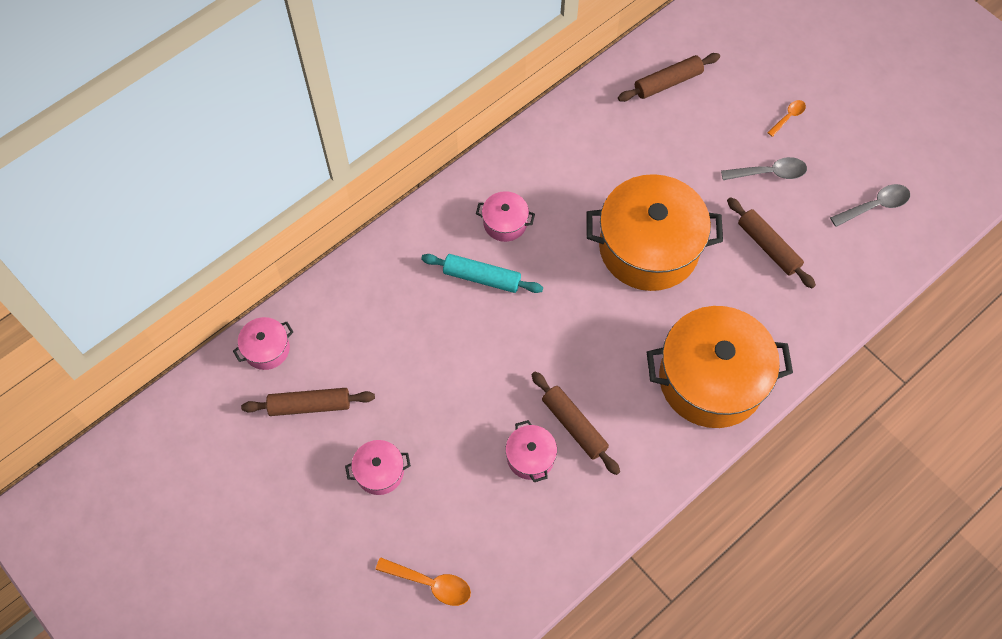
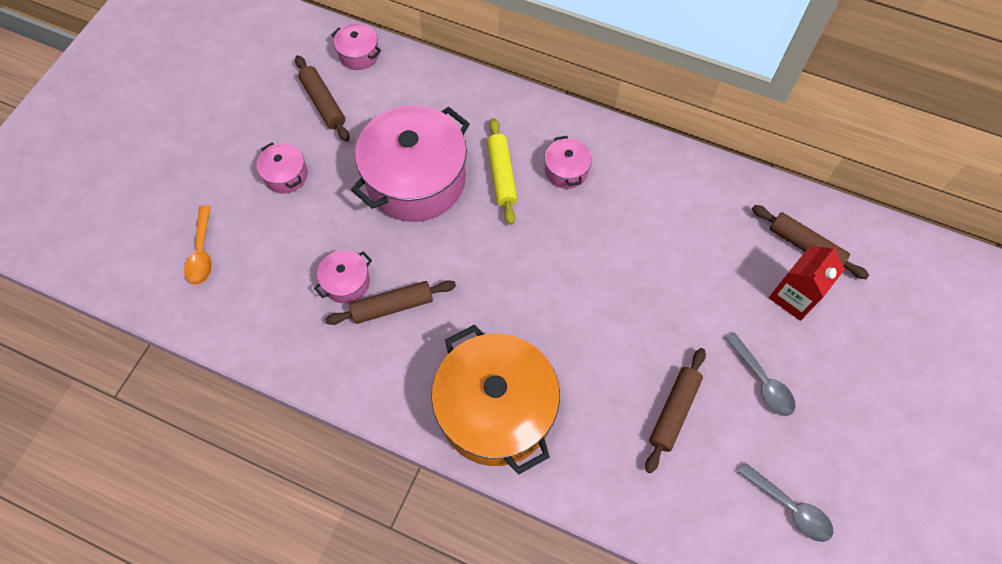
camera: 65 degrees right, 0 degrees up
turquoise rolling pin [421,254,543,293] -> yellow rolling pin [487,118,517,225]
brown rolling pin [531,372,620,475] -> brown rolling pin turned 45 degrees clockwise [325,280,456,325]
orange pot [586,174,723,291] -> none
orange spoon [767,100,806,137] -> none
none -> pink pot [351,105,470,222]
none -> red carton [769,245,845,321]

